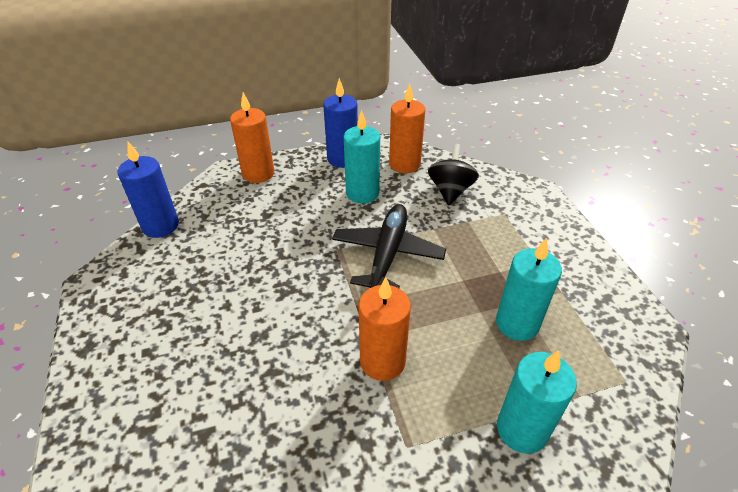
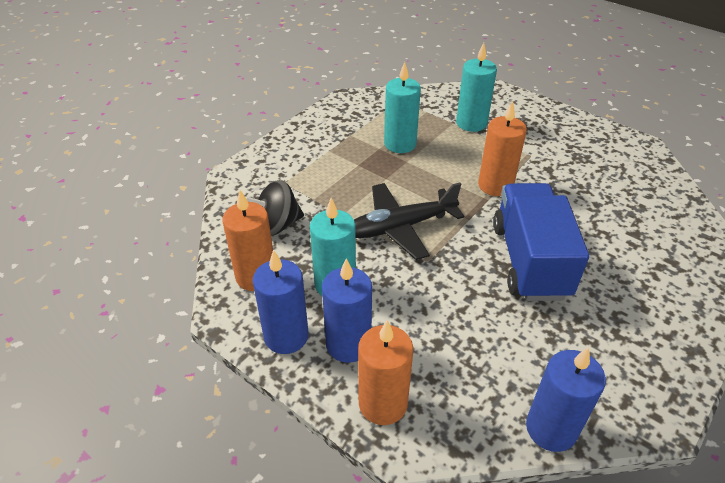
camera: 125 degrees left, 0 degrees up
none -> blue candle [322,258,372,363]
none -> blue truck [493,183,589,301]

